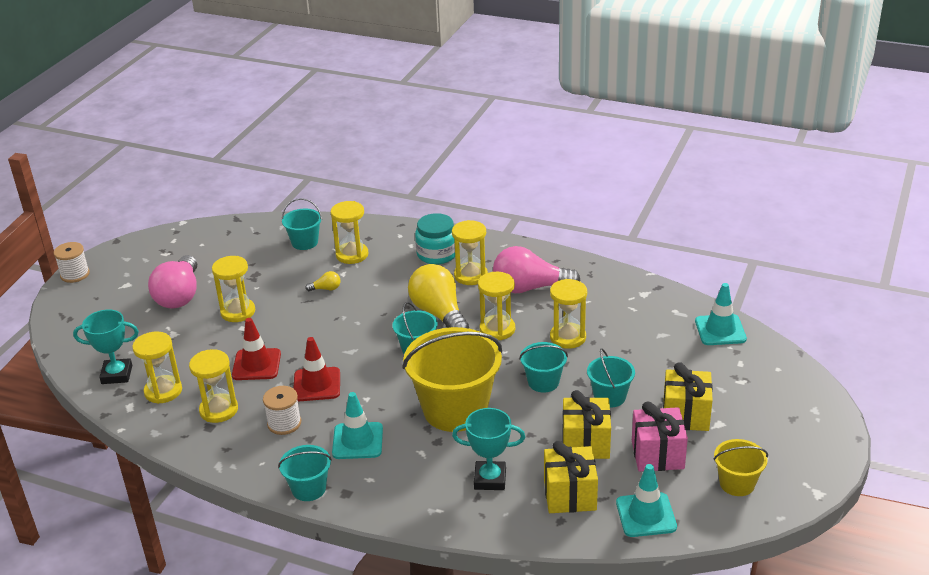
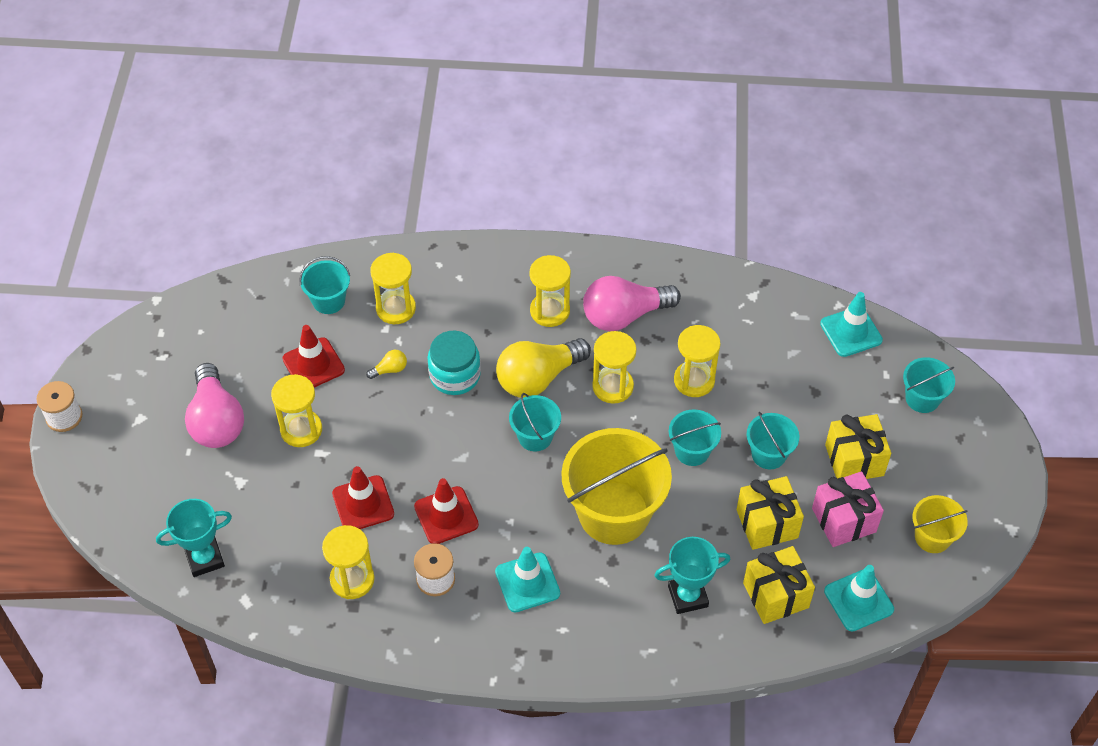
camera: 20 degrees left, 20 degrees up
yellow hourglass [132,331,182,404] -> none
turquoise bucket [278,445,332,501] -> turquoise bucket moved to [903,357,955,413]
yellow light bulb [408,264,469,328] -> yellow light bulb turned 75 degrees counterclockwise [496,338,591,398]
turquoise jar [415,213,455,264] -> turquoise jar moved to [427,330,481,395]
none -> red traffic cone [282,325,345,388]

